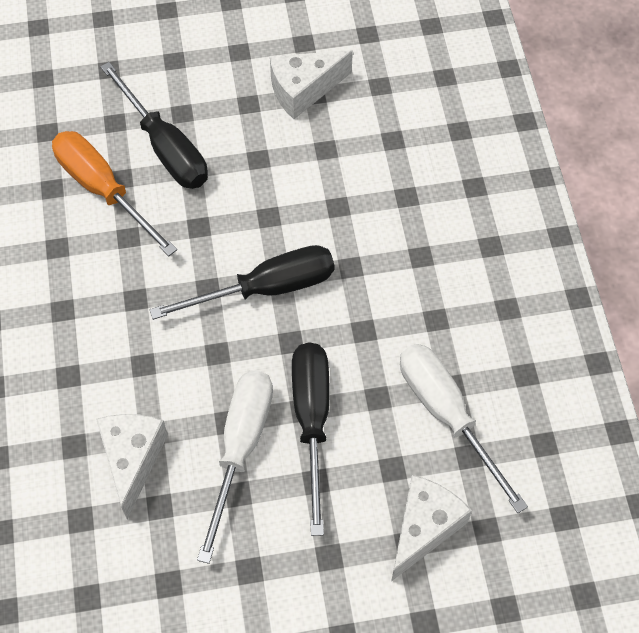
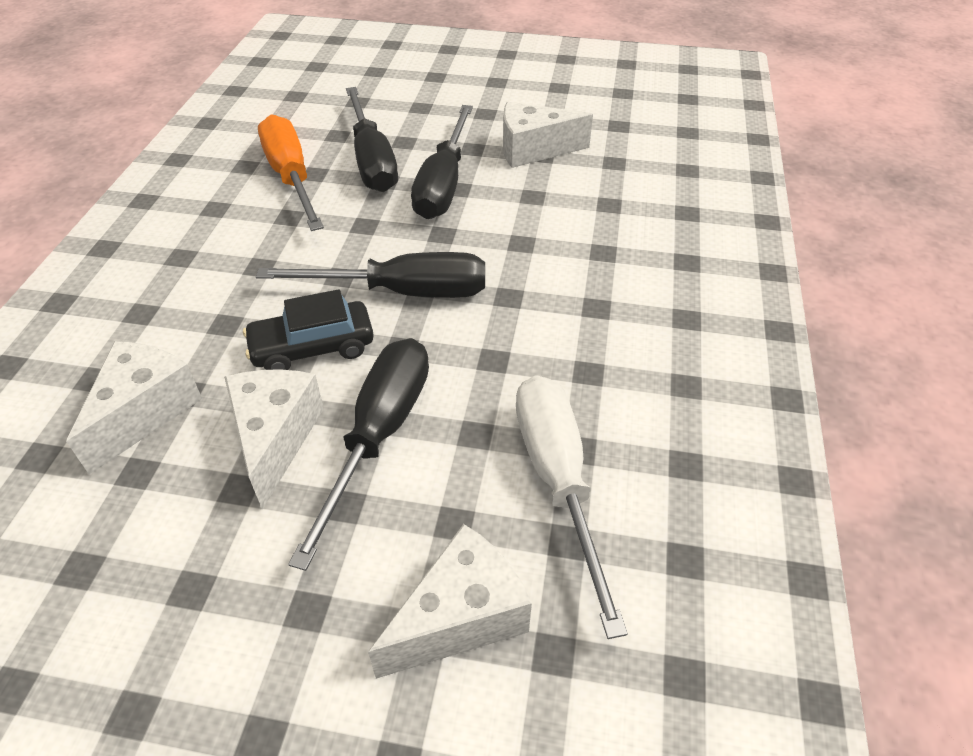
camera: 20 degrees right, 15 degrees down
white screwdriver [197,371,273,564] -> white cheese [224,369,324,509]
none -> black car [243,289,374,370]
none -> black screwdriver [411,105,473,219]

